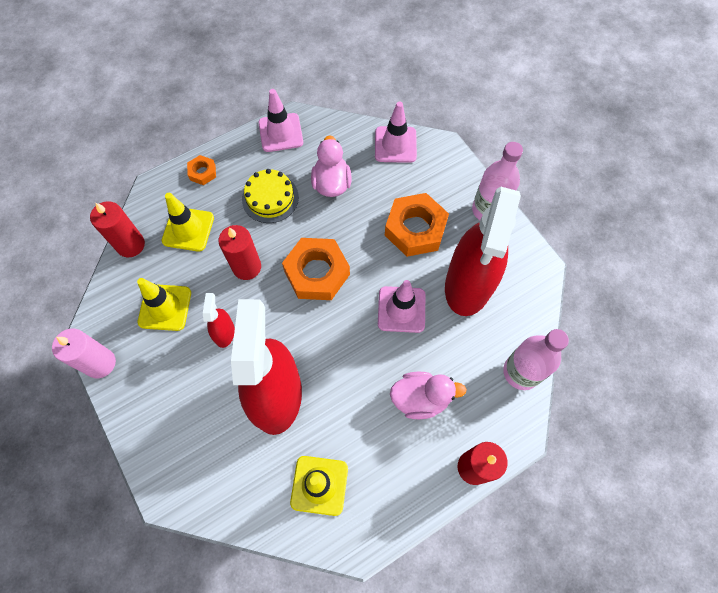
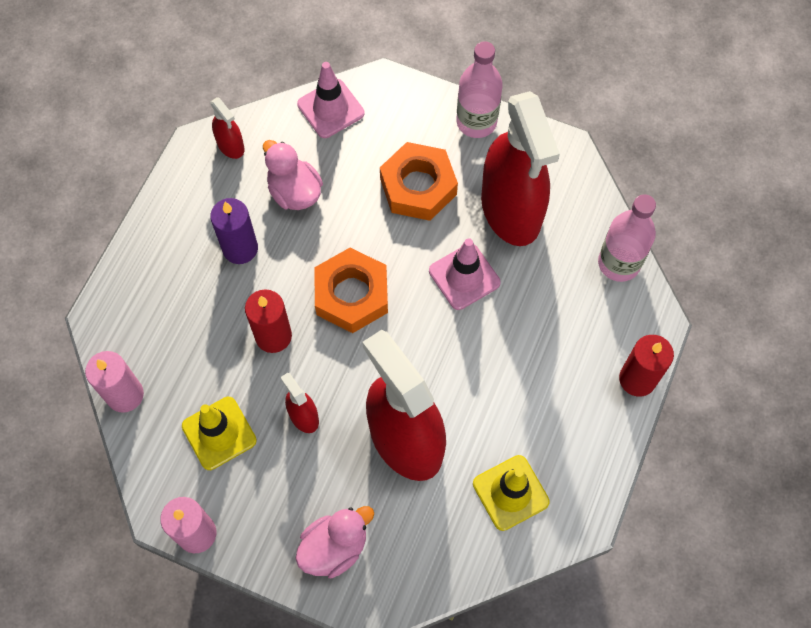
camera: 35 degrees left, 0 degrees up
red candle [90,201,145,257] -> pink candle [85,351,144,413]
yellow traffic cone [162,193,214,252] -> none
orange nut [187,155,216,185] -> none
yellow cake [242,169,299,223] -> purple candle [210,198,258,264]
pink traffic cone [259,89,303,152] -> none
pink duck [390,372,467,419] -> pink duck moved to [295,506,374,579]
none -> red spray bottle [210,97,245,159]

